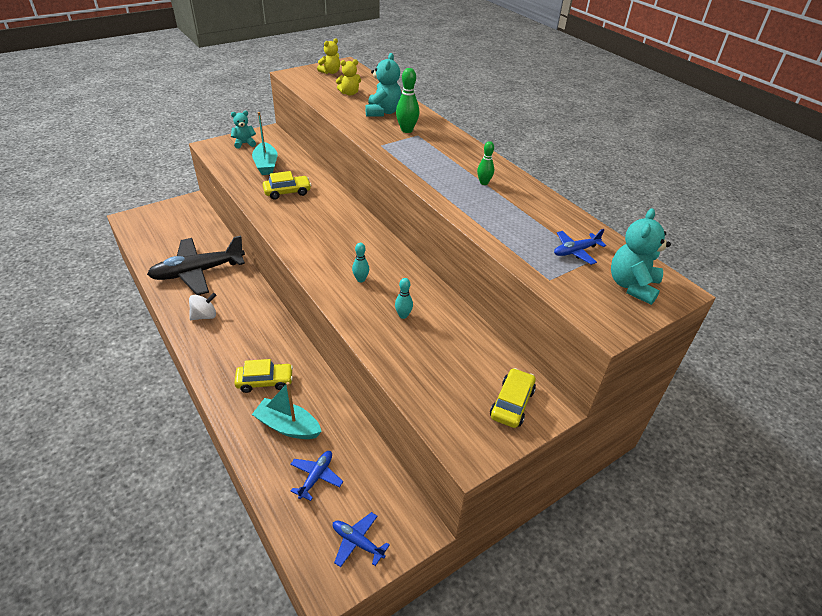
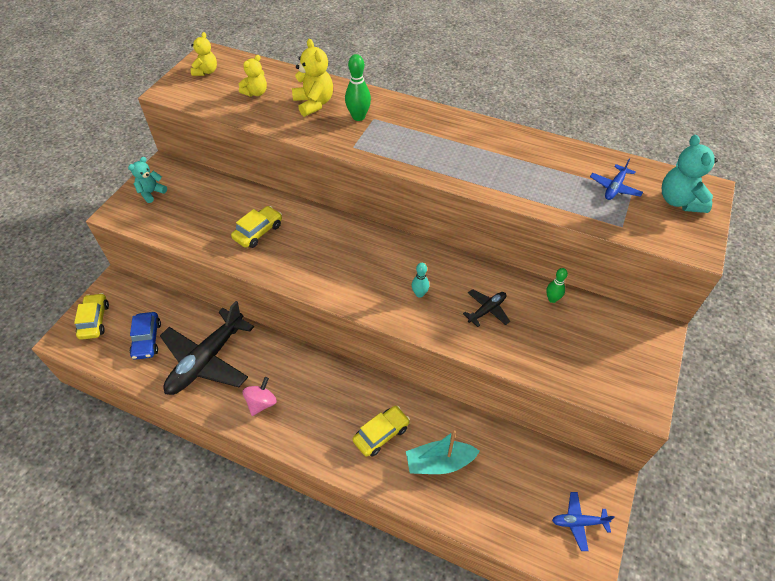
camera: 30 degrees left, 10 degrees up
white spinning top [189,293,216,320] -> pink spinning top [243,377,277,416]
turquoise boat [252,112,277,175] -> none
blue plane [290,451,343,501] -> none
turquoise teddy bear [365,53,402,117] -> yellow teddy bear [292,39,333,117]
turquoise bowling pin [395,278,413,319] -> black plane [463,289,510,327]
green bowling pin [477,141,494,185] -> green bowling pin moved to [546,268,568,303]
yellow car [490,368,536,428] -> yellow car moved to [74,293,109,340]
none -> blue car [130,312,161,360]

